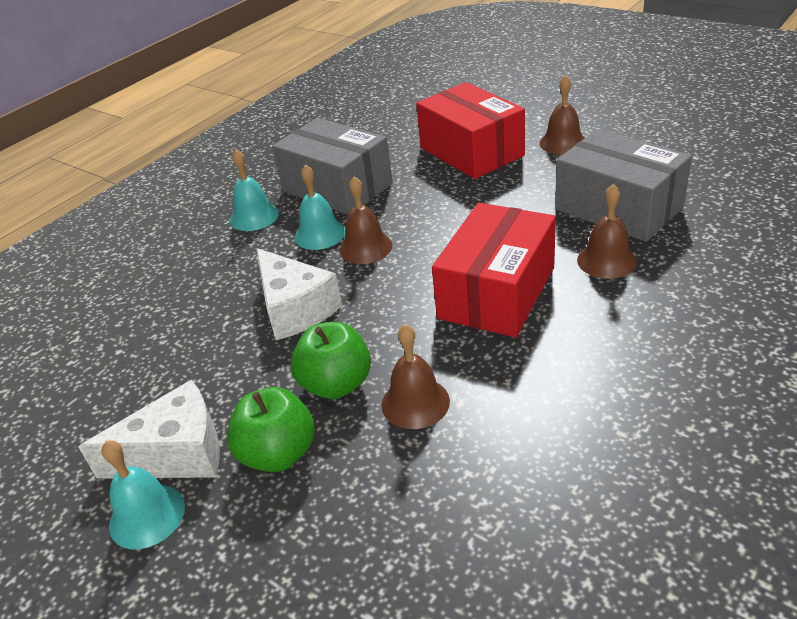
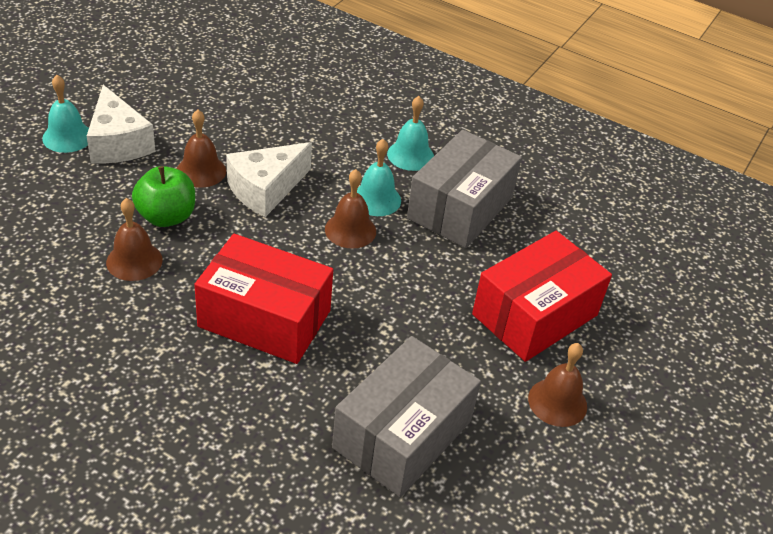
camera: 75 degrees right, 5 degrees up
green apple [227,387,315,472] -> none
brown bell [577,184,637,279] -> brown bell moved to [177,110,226,188]

